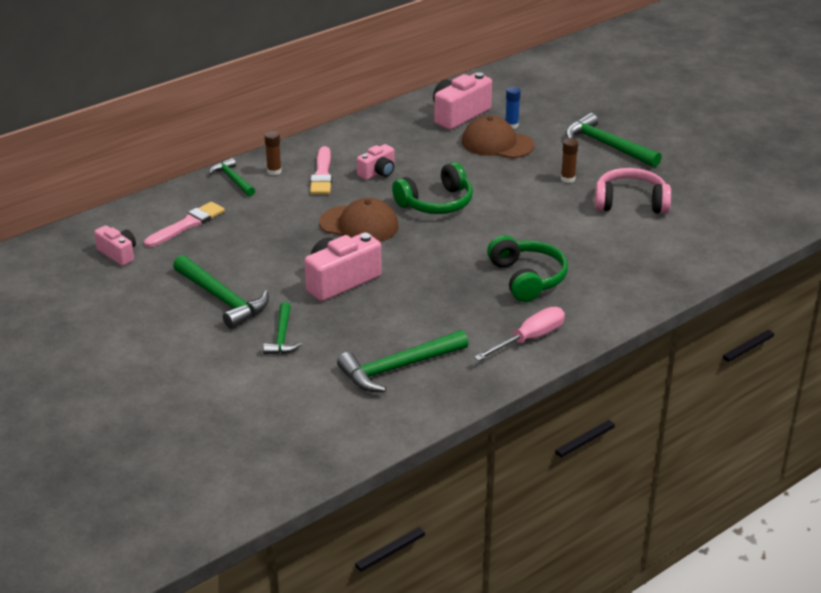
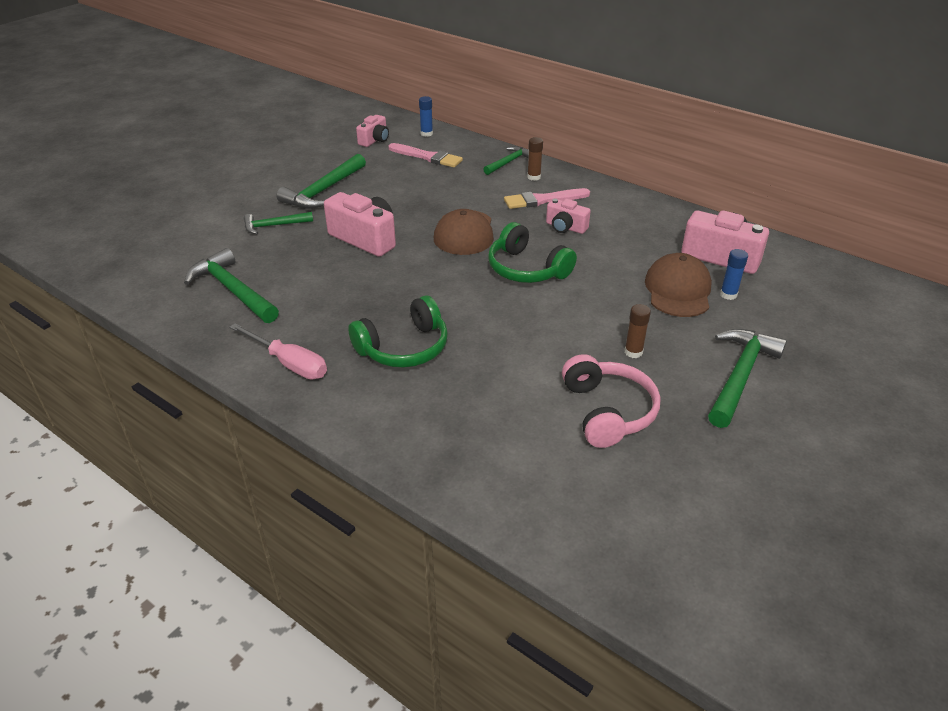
camera: 75 degrees right, 5 degrees up
none -> blue glue stick [419,96,433,137]

